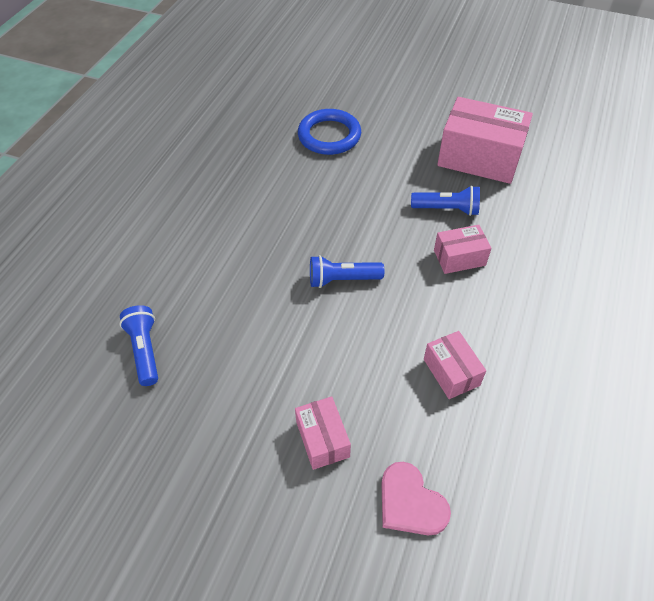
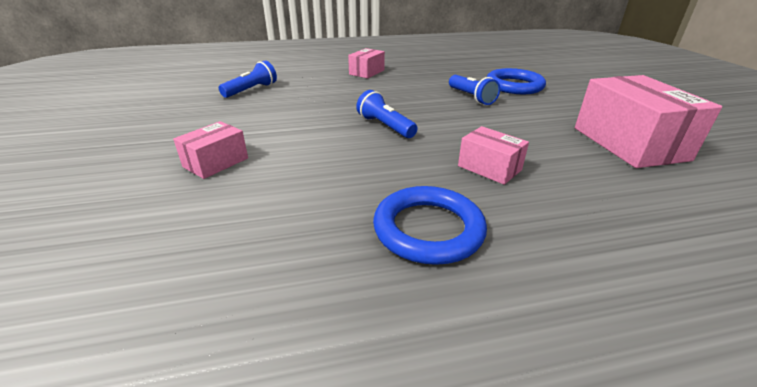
camera: 55 degrees right, 20 degrees down
pink heart [381,462,451,535] -> none
blue flashlight [411,186,480,216] -> blue flashlight moved to [449,75,500,105]
pink box [424,331,486,399] -> pink box moved to [348,48,385,78]
none -> blue ring [373,186,487,265]

